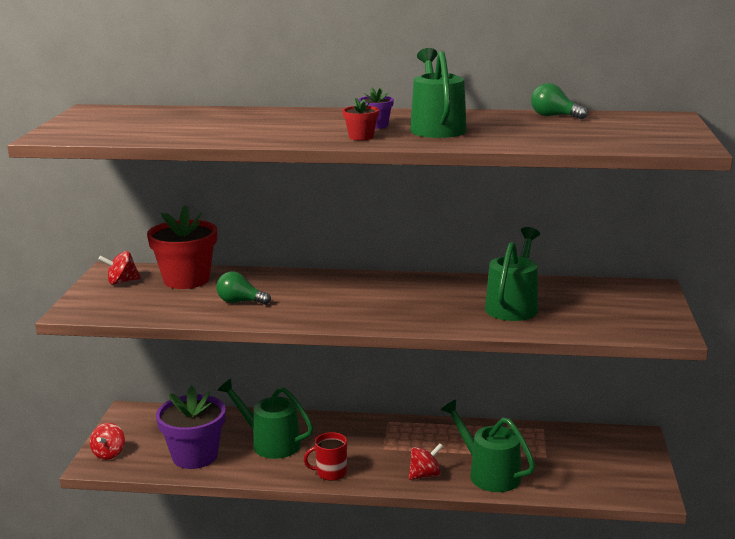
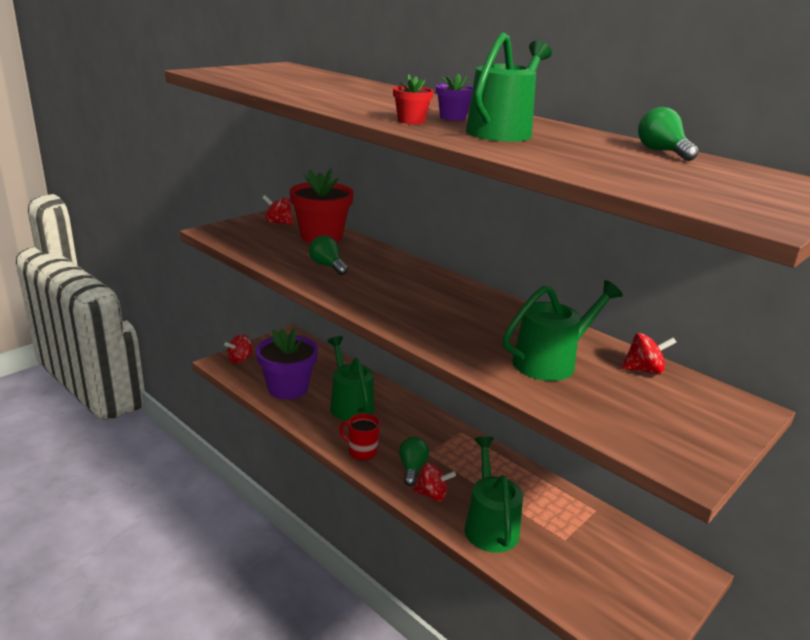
camera: 35 degrees right, 5 degrees up
none -> green light bulb [399,437,429,486]
none -> red spinning top [621,333,676,375]

